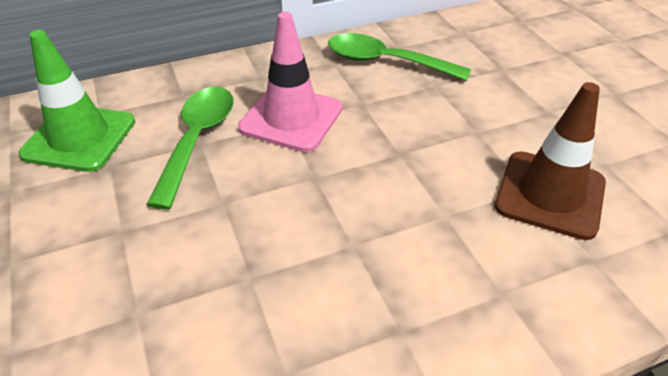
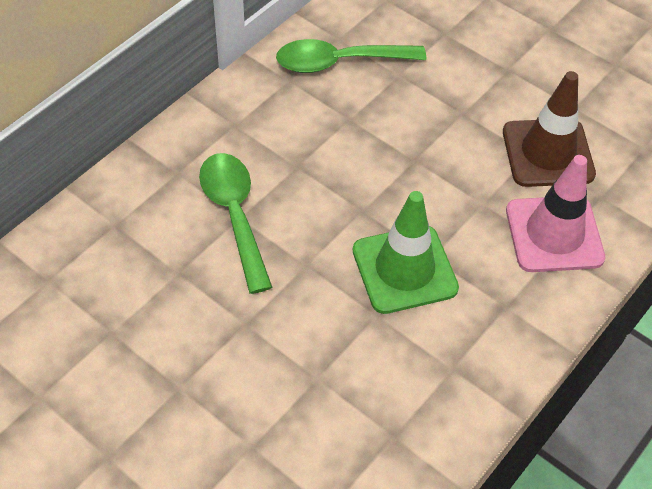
camera: 30 degrees left, 10 degrees up
green traffic cone [19,30,135,172] -> green traffic cone moved to [353,191,459,314]
pink traffic cone [238,12,343,152] -> pink traffic cone moved to [506,155,605,272]

